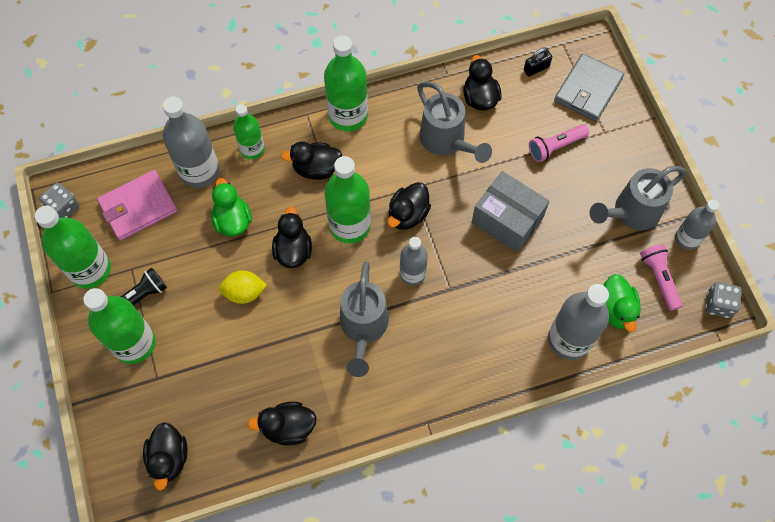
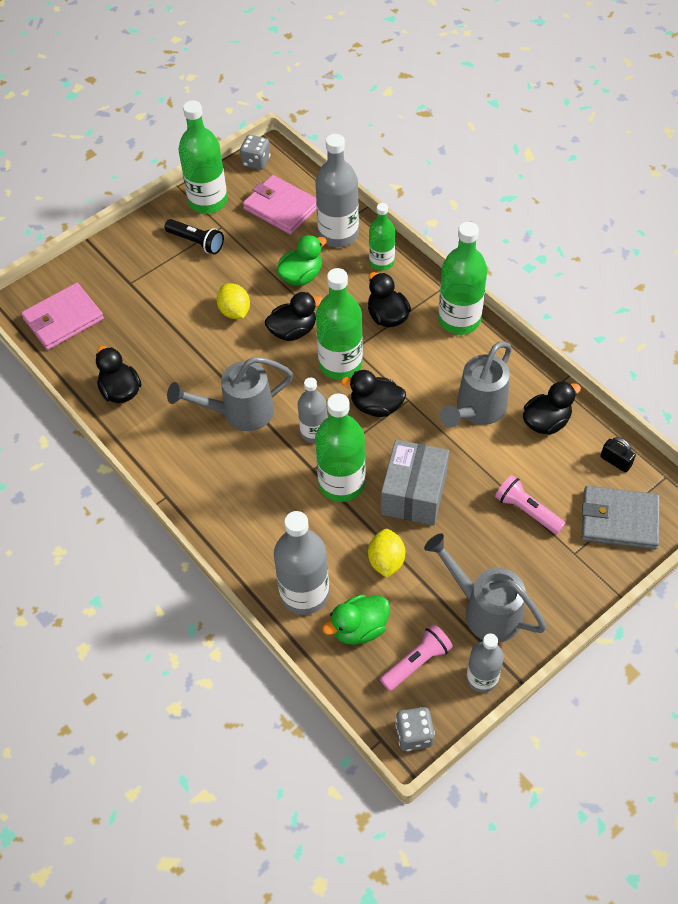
camera: 70 degrees right, 10 degrees down
green bottle [83,288,156,364] -> green bottle moved to [315,394,365,502]
black duck [143,422,188,491] -> pink wallet [21,283,104,350]
none -> yellow lemon [368,529,405,578]

